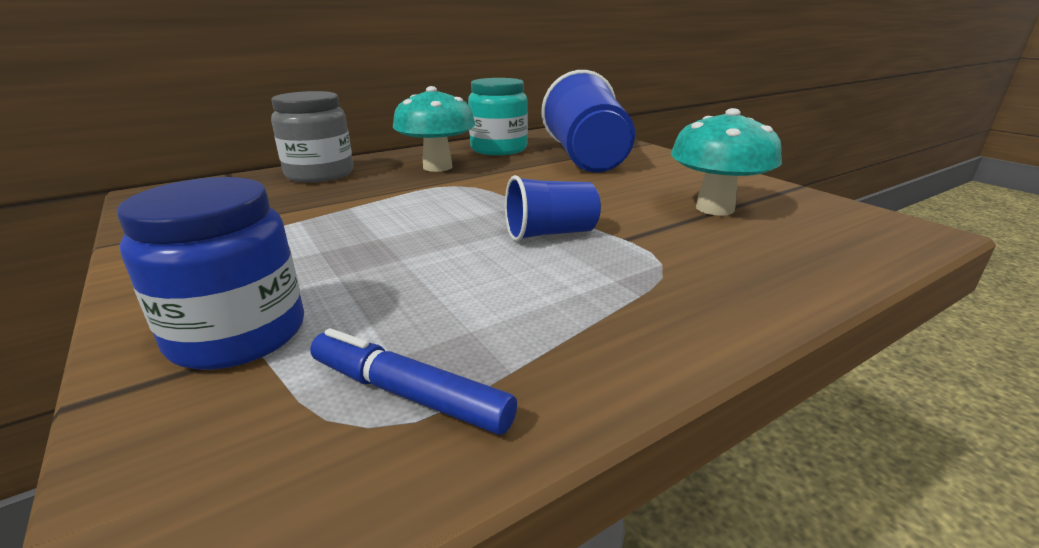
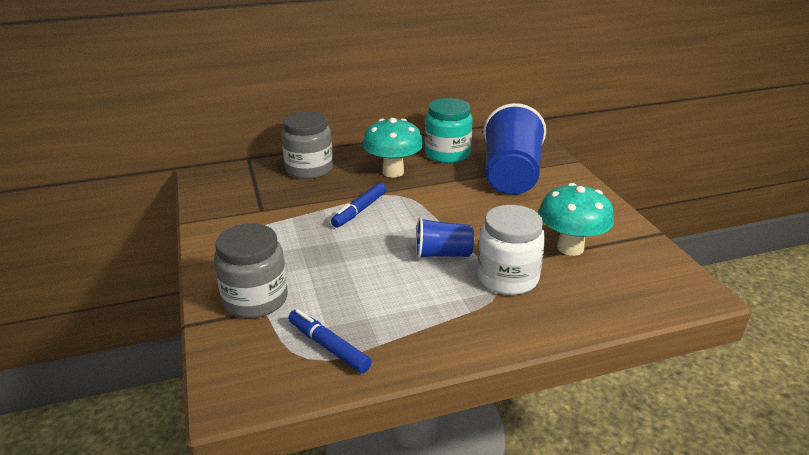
camera: 15 degrees right, 5 degrees up
blue jar [117,177,304,370] -> grey jar [214,223,288,318]
none -> blue marker [331,182,387,228]
none -> white jar [477,205,545,295]

